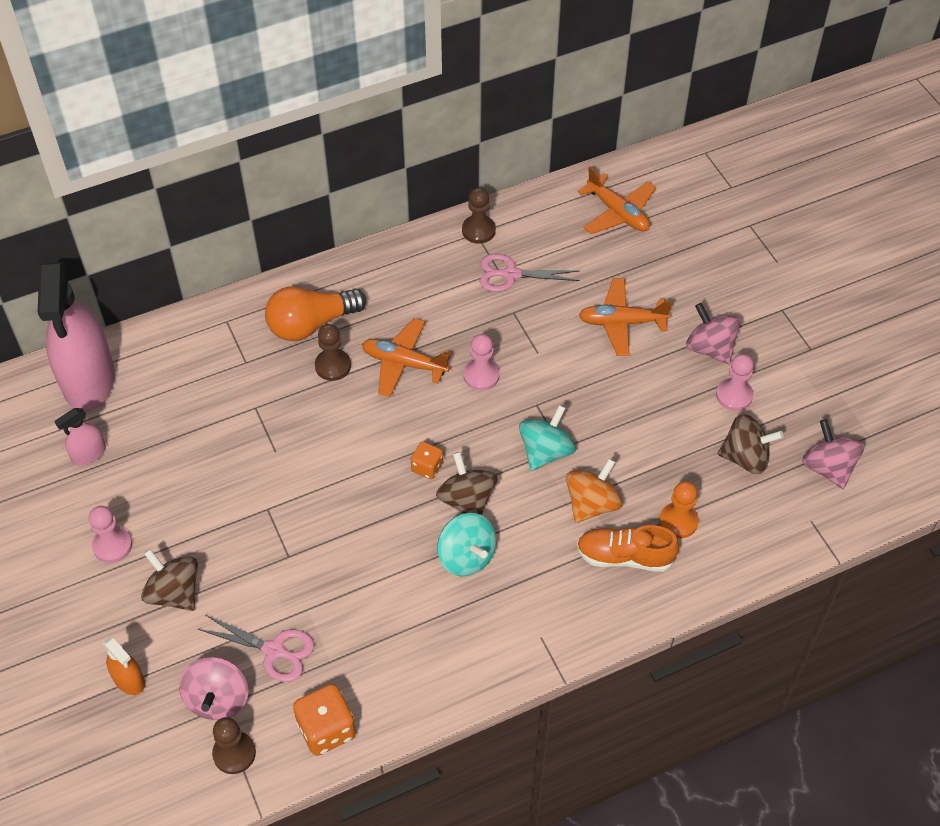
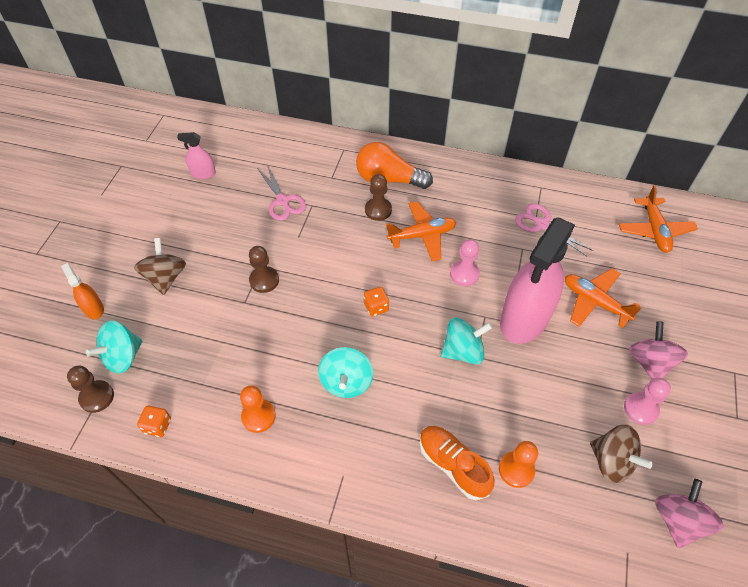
camera: 40 degrees right, 0 degrees up
pink spray bottle [38,262,115,411] -> pink spray bottle moved to [500,217,575,344]
pink pawn [89,506,132,563] -> none
orange spray bottle [103,637,145,695] -> orange spray bottle turned 150 degrees clockwise [61,263,104,319]
pink spinning top [179,657,248,720] -> turquoise spinning top [86,320,143,373]
pink scissors [198,615,314,682] -> pink scissors moved to [257,165,306,221]
orange dice [293,684,356,756] -> orange dice [137,405,171,437], size x0.59
orange plane [362,318,452,397] -> orange plane turned 105 degrees clockwise [386,201,456,261]
brown spinning top [436,452,497,515] -> none
brown pawn [462,187,496,244] -> brown pawn moved to [249,246,279,293]
orange spinning top [566,458,623,523] -> none
none -> orange pawn [240,385,276,433]

